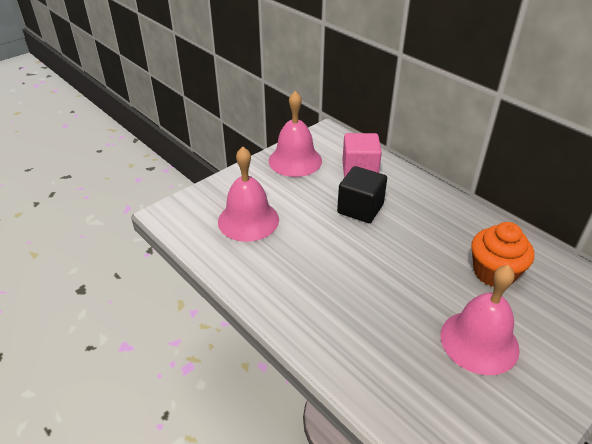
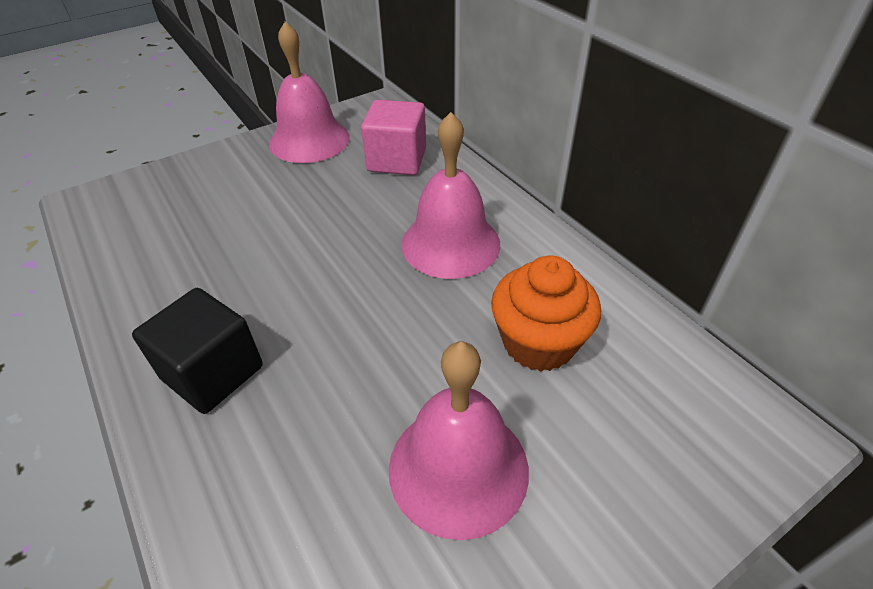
camera: 10 degrees right, 5 degrees up
pink bell [218,147,279,242] -> pink bell moved to [401,112,500,279]
black cube [337,166,387,223] -> black cube moved to [132,288,263,414]

